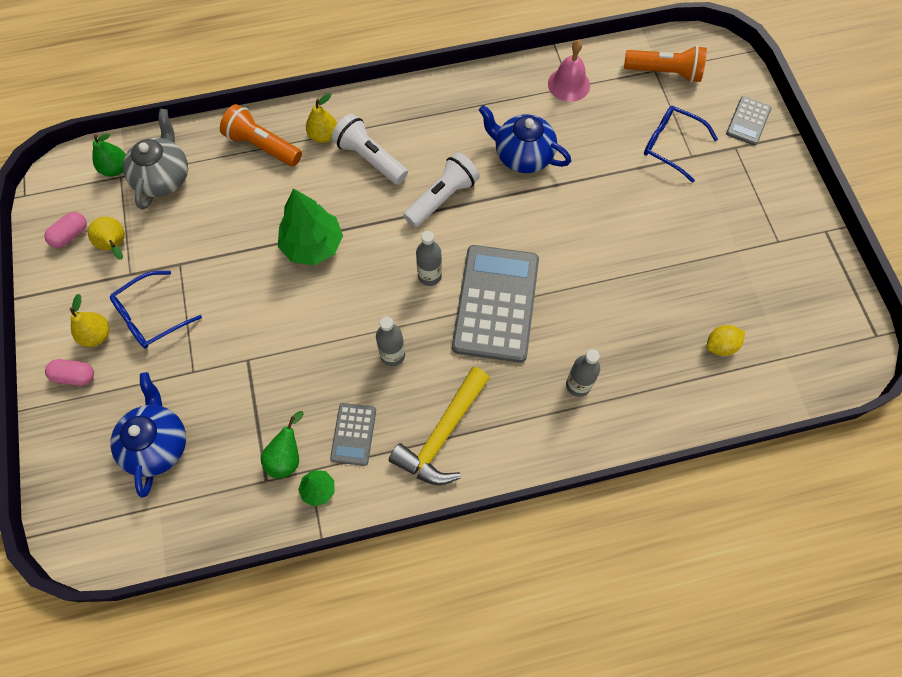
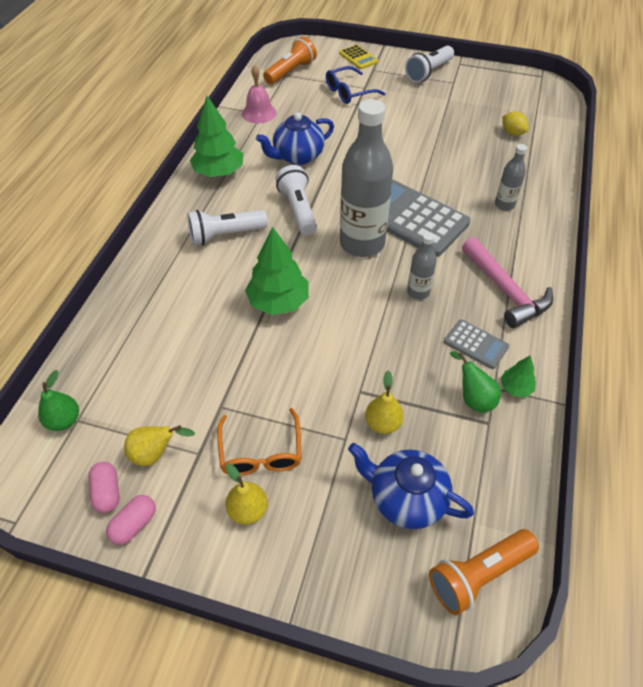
camera: 60 degrees left, 15 degrees down
pink capsule [45,359,94,386] -> pink capsule moved to [106,495,156,545]
blue glasses [110,271,202,349] -> orange glasses [217,408,302,476]
grey teapot [123,109,188,210] -> none
orange flashlight [220,104,302,167] -> orange flashlight moved to [429,529,539,615]
yellow pear [306,93,337,143] -> yellow pear moved to [365,370,404,434]
yellow hammer [389,367,490,485] -> pink hammer [462,237,553,328]
grey bottle [416,231,442,286] -> grey bottle [340,99,393,257], size x2.11
yellow lemon [707,325,745,356] -> yellow lemon turned 45 degrees counterclockwise [503,112,529,136]
grey calculator [726,96,771,146] -> yellow calculator [339,45,379,69]
none -> green tree [190,96,243,177]
none -> white flashlight [405,46,454,83]

